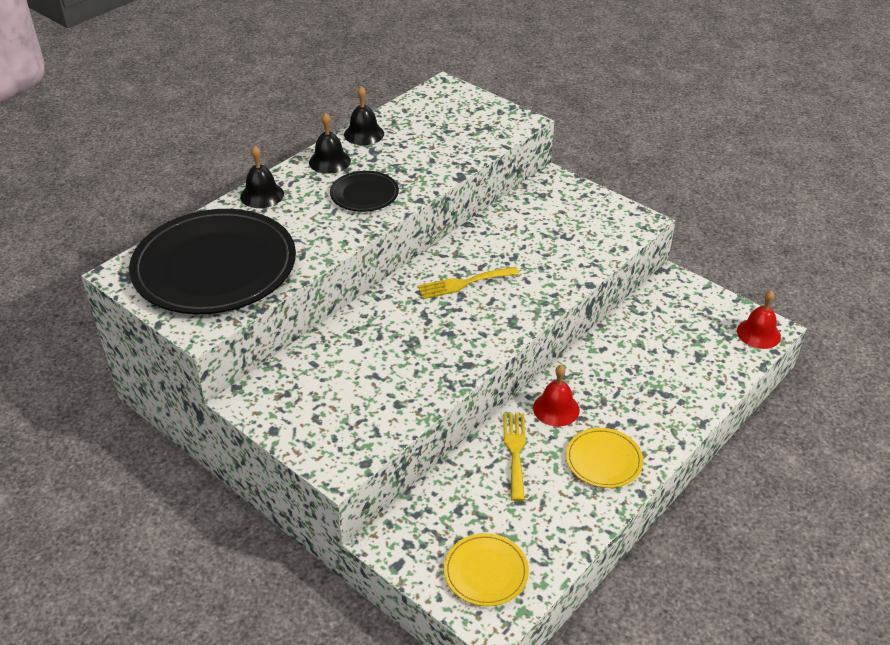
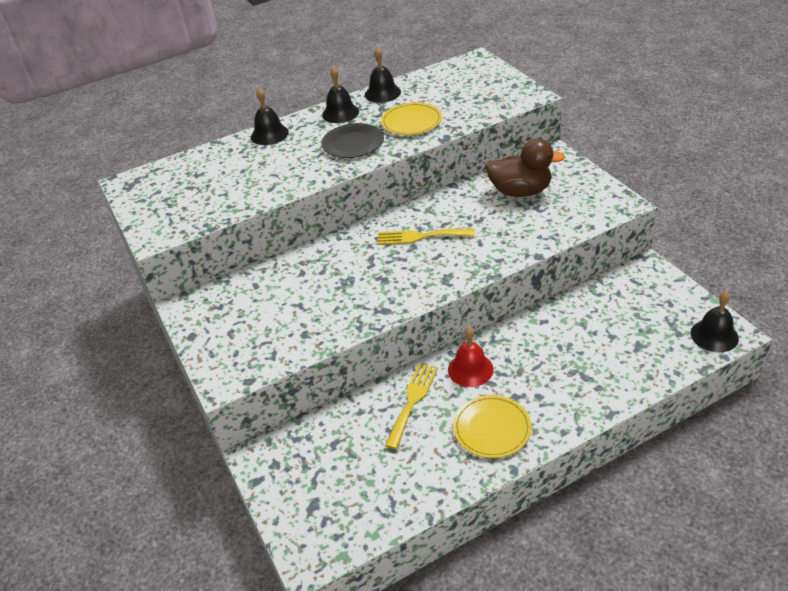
camera: 25 degrees right, 0 degrees up
black plate [129,209,296,314] -> none
yellow plate [444,533,529,606] -> yellow plate moved to [381,103,442,135]
red bell [737,290,781,349] -> black bell [691,291,739,352]
none -> brown duck [485,138,566,197]

